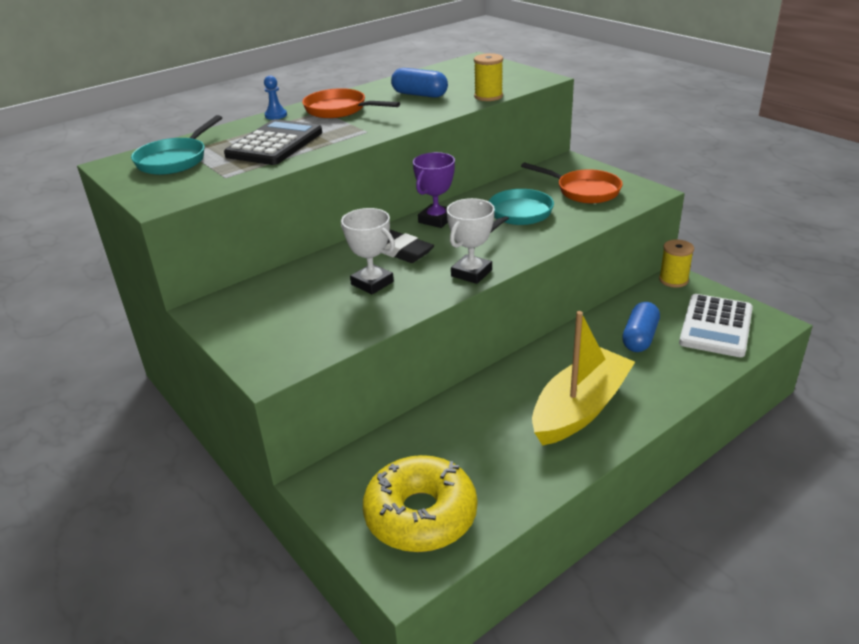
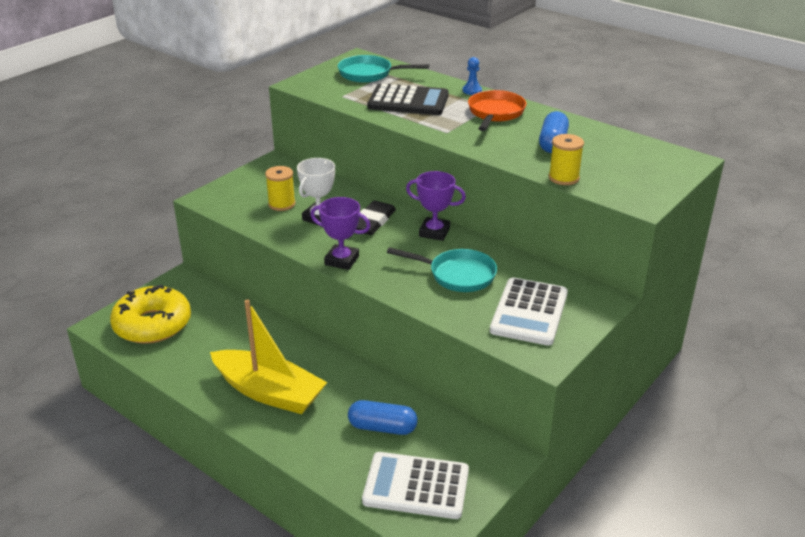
camera: 75 degrees right, 0 degrees up
white trophy [447,198,495,284] -> purple trophy [310,197,370,270]
orange pan [521,162,623,203] -> white calculator [490,277,568,346]
yellow spool [659,240,694,288] -> yellow spool moved to [265,166,295,211]

